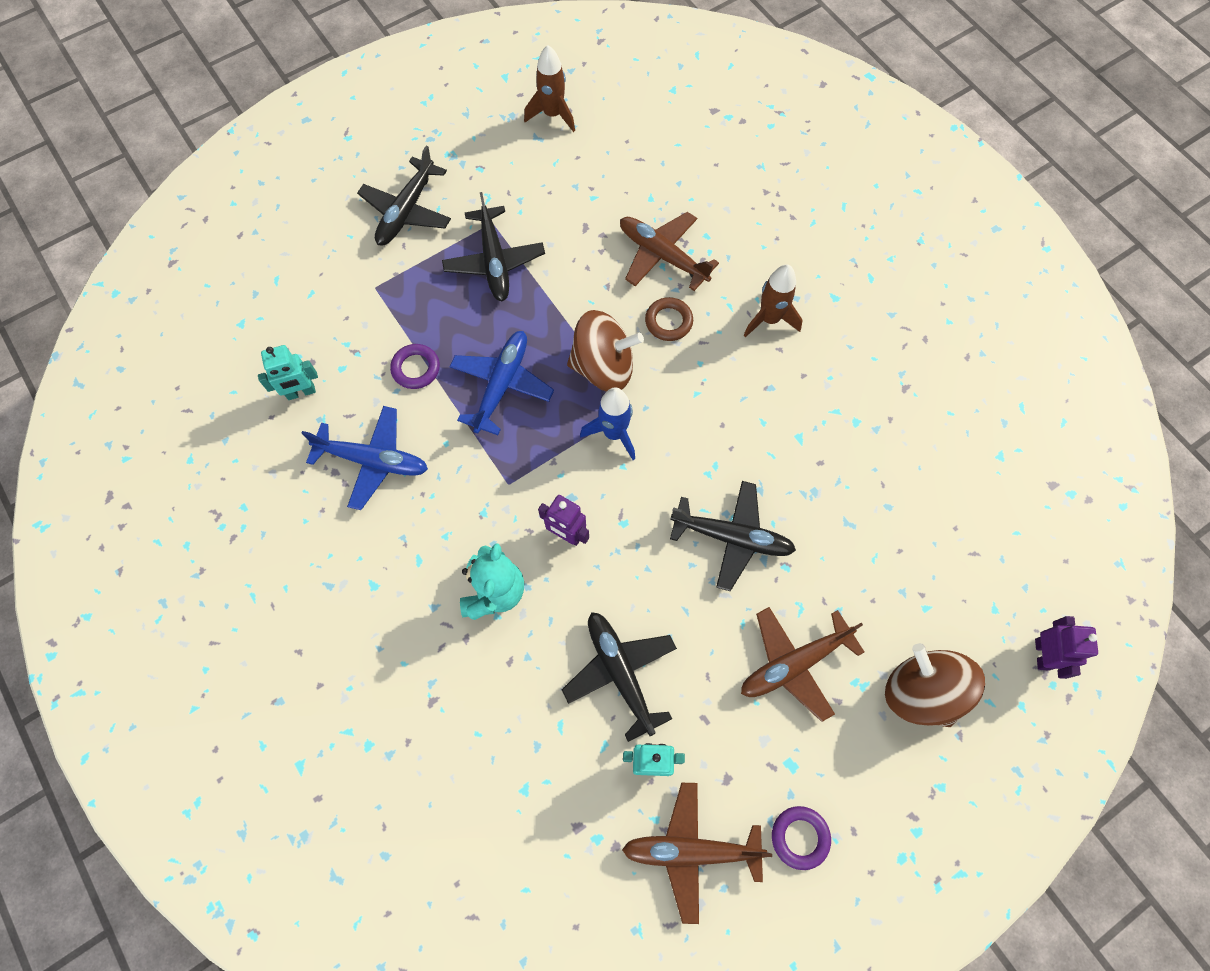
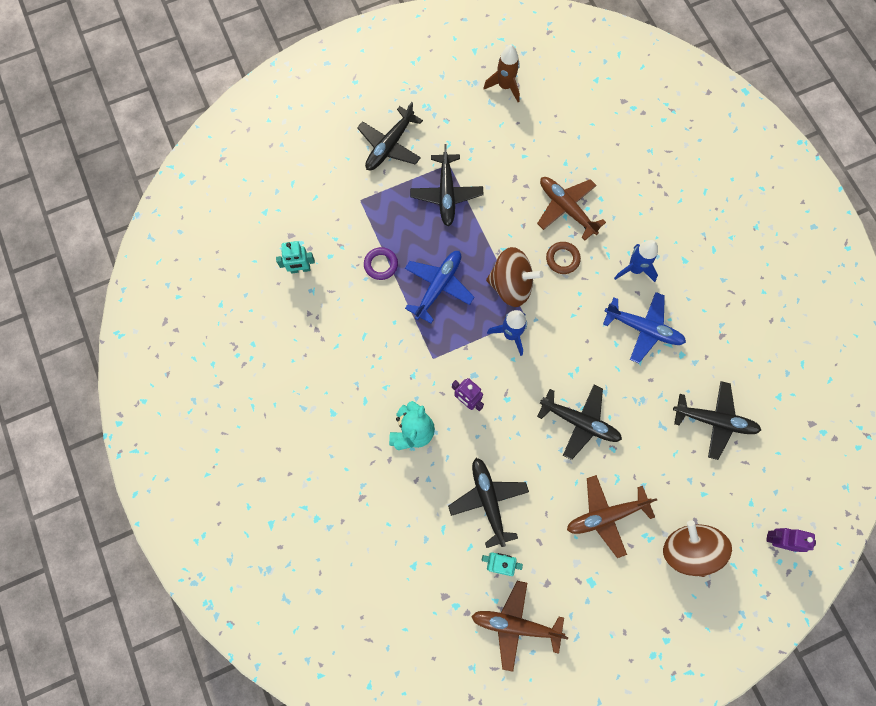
camera: 10 degrees right, 5 degrees up
blue plane [301,406,428,510] -> blue plane moved to [603,292,686,363]
brown rocket [743,264,802,337] -> blue rocket [614,240,658,282]
purple ring [772,806,831,870] -> none
purple robot [1035,616,1098,679] -> purple robot turned 90 degrees counterclockwise [766,528,816,552]
none -> black plane [673,381,761,460]

